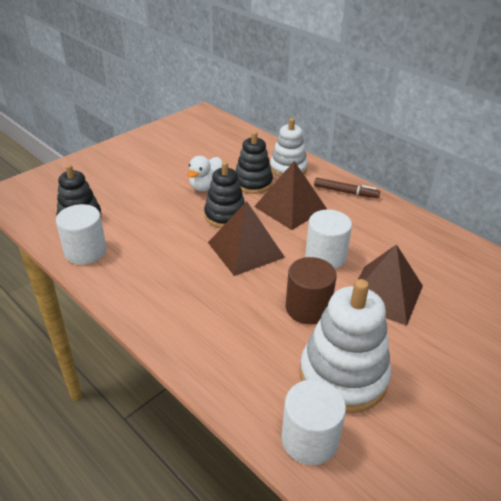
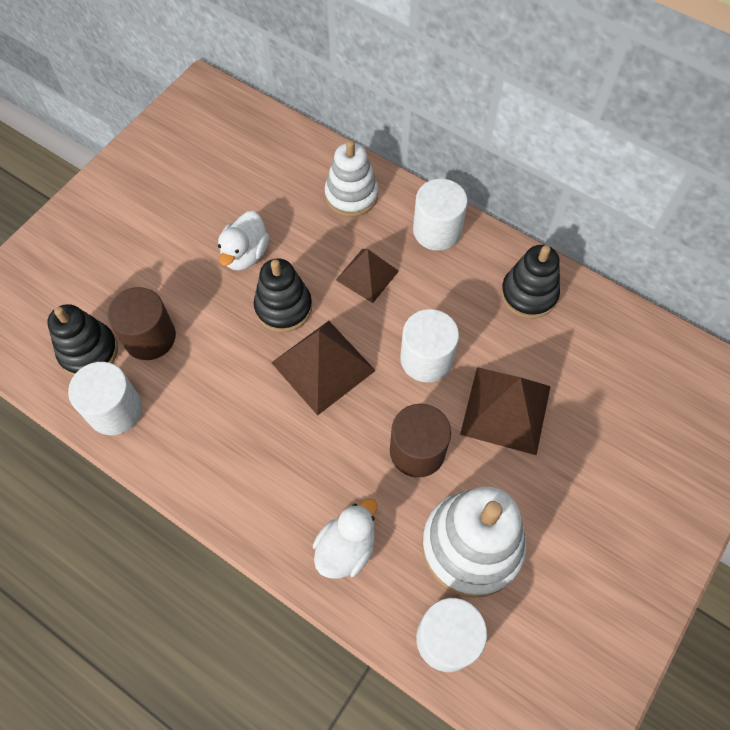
camera: 10 degrees left, 25 degrees up
black stacking toy [236,131,273,194] -> black stacking toy moved to [501,245,560,319]
brown pyramid [254,161,327,230] -> brown pyramid [336,249,399,303], size x0.65
brown marker [314,178,380,198] -> white cylinder [413,179,468,251]
none -> brown cylinder [107,287,176,360]
none -> white duck [313,498,377,579]

